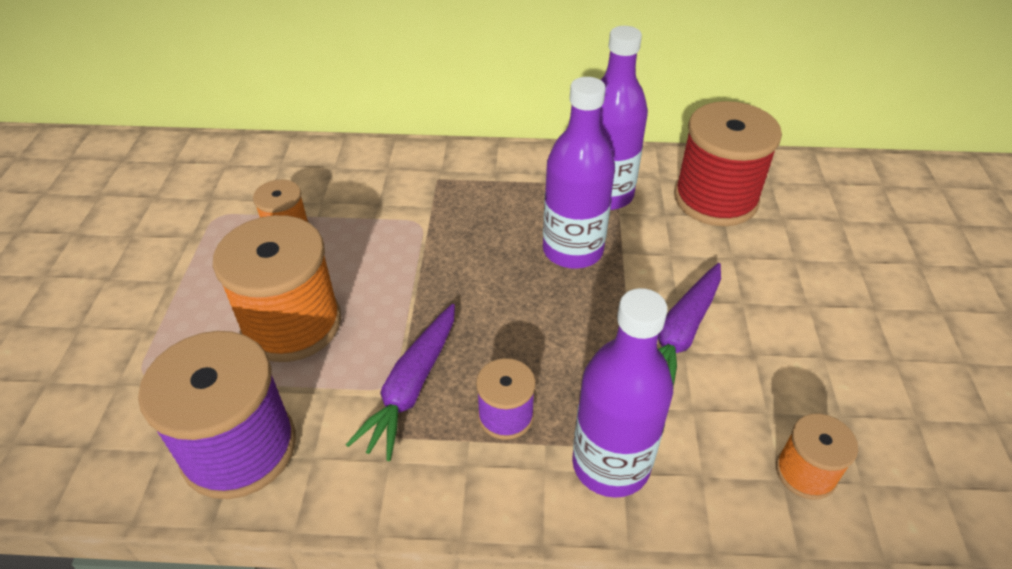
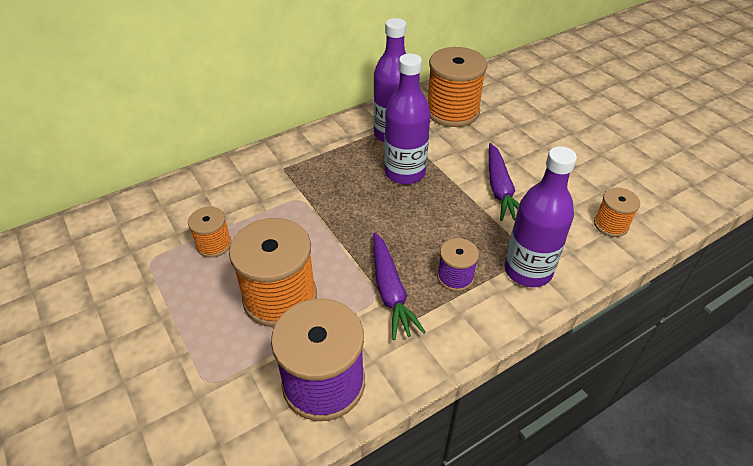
camera: 35 degrees left, 0 degrees up
red spool [674,101,782,226] -> orange spool [428,47,487,127]

